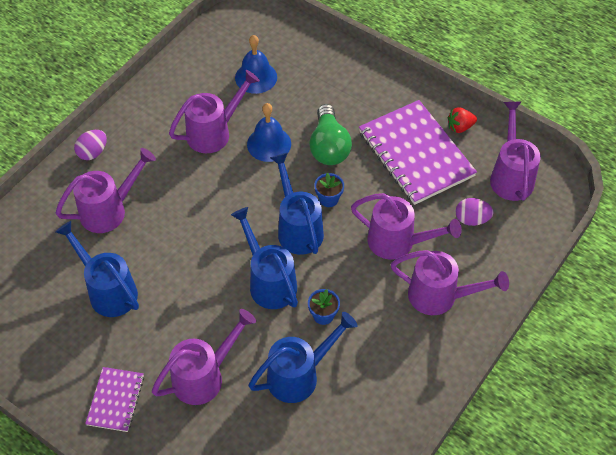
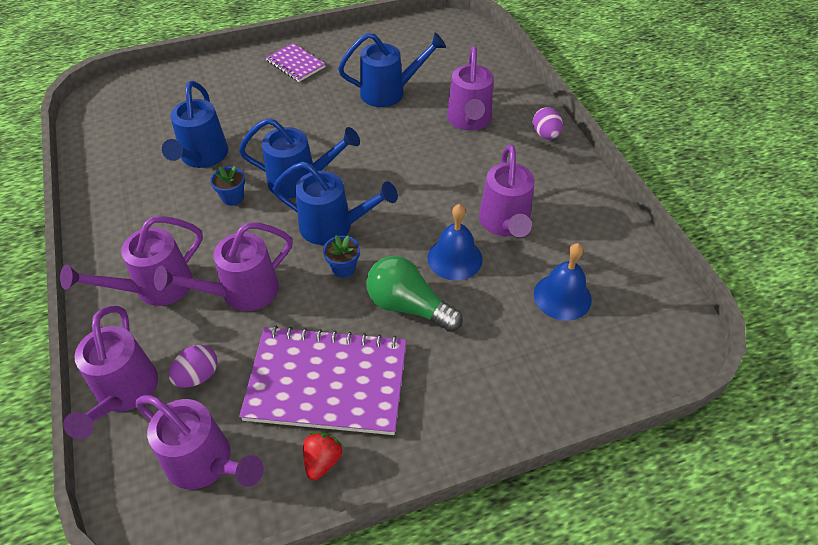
camera: 125 degrees right, 5 degrees down
purple watering can [152,309,256,405] -> purple watering can moved to [63,306,158,439]

